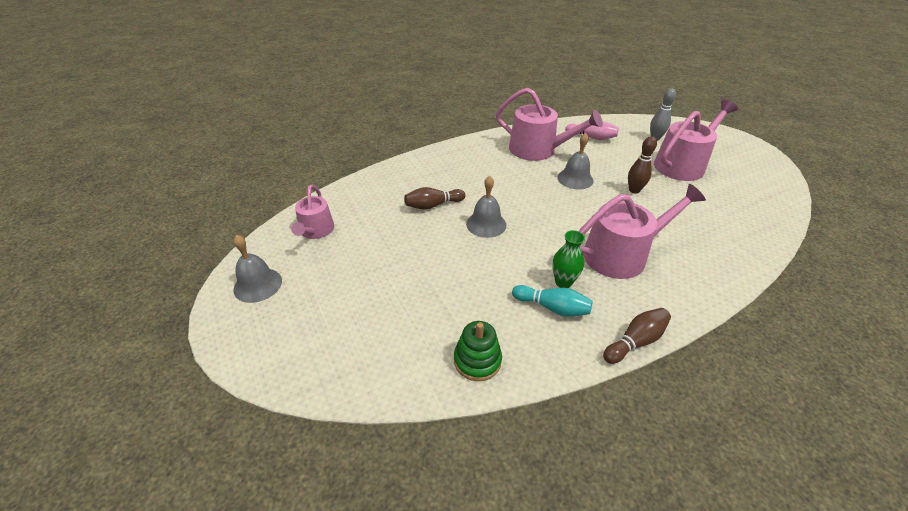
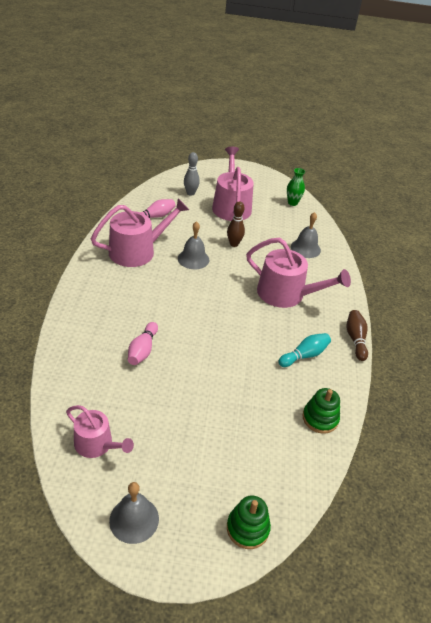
camera: 60 degrees left, 0 degrees up
brown bowling pin [404,187,465,210] -> pink bowling pin [128,322,158,365]
grey bell [466,176,506,238] -> grey bell moved to [291,212,321,258]
green vase [552,230,585,288] -> green vase moved to [287,168,305,206]
pink watering can [579,184,706,279] -> pink watering can turned 105 degrees clockwise [246,237,351,308]
none -> green stacking toy [227,495,271,549]

